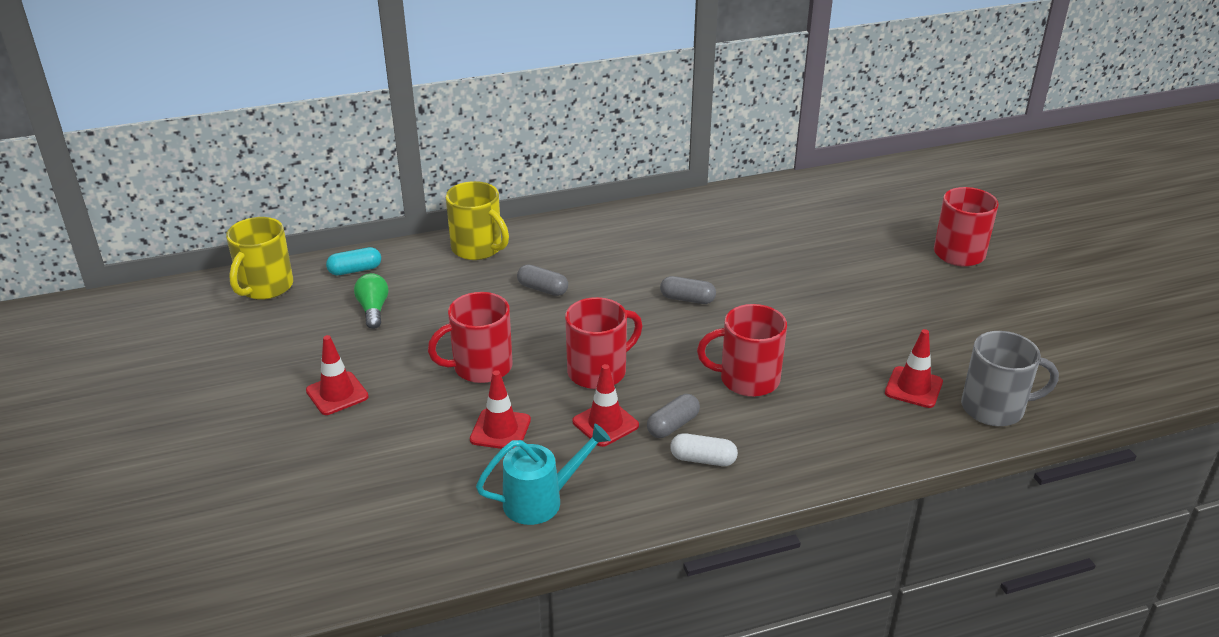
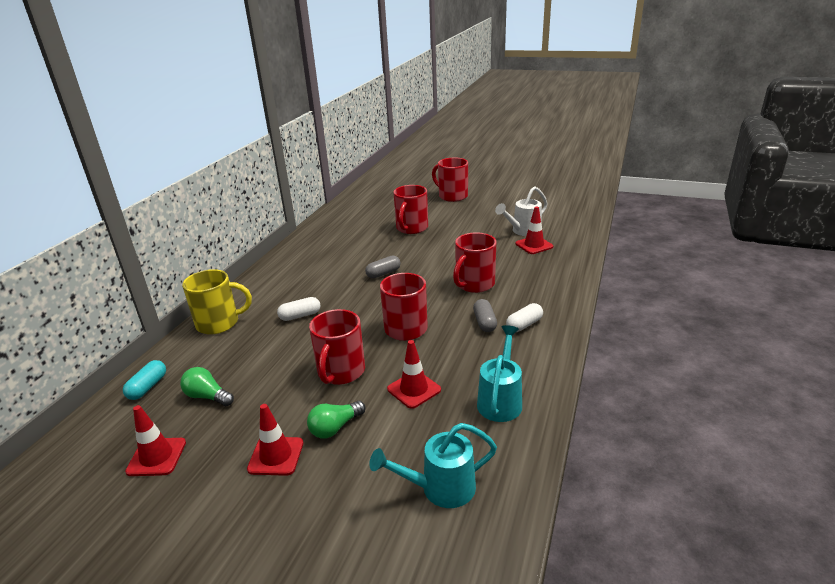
camera: 50 degrees left, 5 degrees down
yellow mug [226,217,293,300] -> none
grey capsule [517,264,568,296] -> white capsule [277,297,321,321]
red traffic cone [572,364,639,447] -> red traffic cone moved to [125,405,186,476]
grey mug [961,331,1059,426] -> none
none -> green light bulb [307,401,365,438]
none -> turquoise watering can [369,423,497,508]
none -> red mug [393,185,428,234]
none -> white watering can [495,186,548,236]

